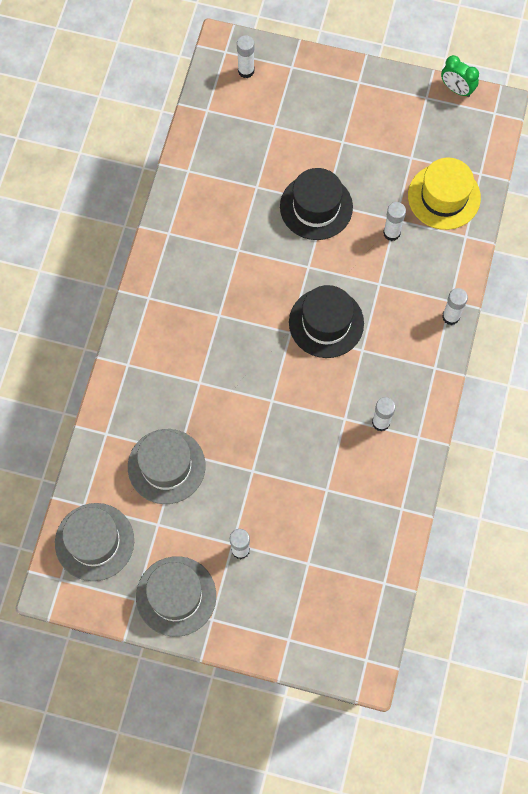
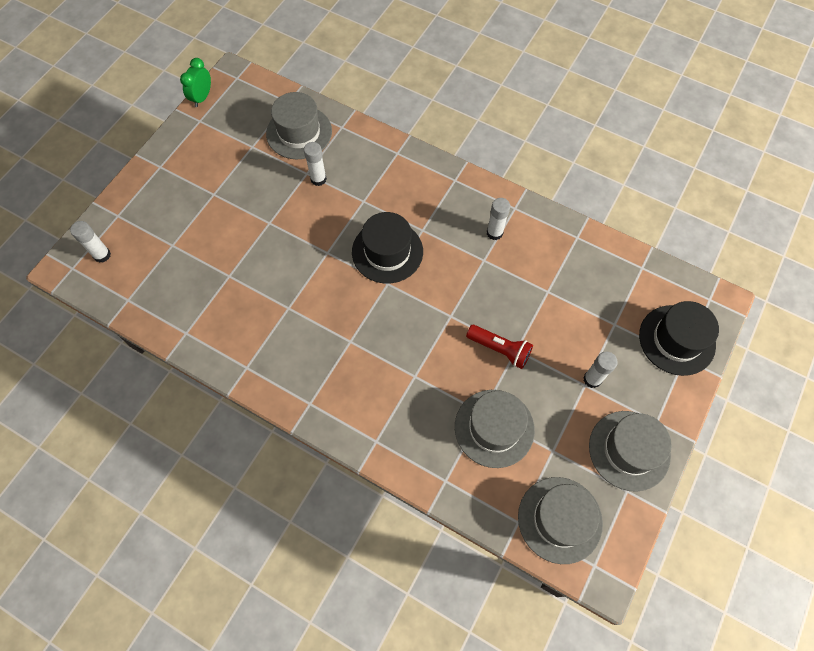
camera: 75 degrees left, 5 degrees down
black hat [280,168,353,240] -> black hat moved to [639,301,719,376]
yellow hat [408,158,481,230] -> grey hat [266,92,332,159]
green clock [441,55,479,97] -> green clock turned 150 degrees clockwise [180,58,211,107]
white glue stick [442,288,468,325] -> none
none -> red flashlight [466,325,533,369]

